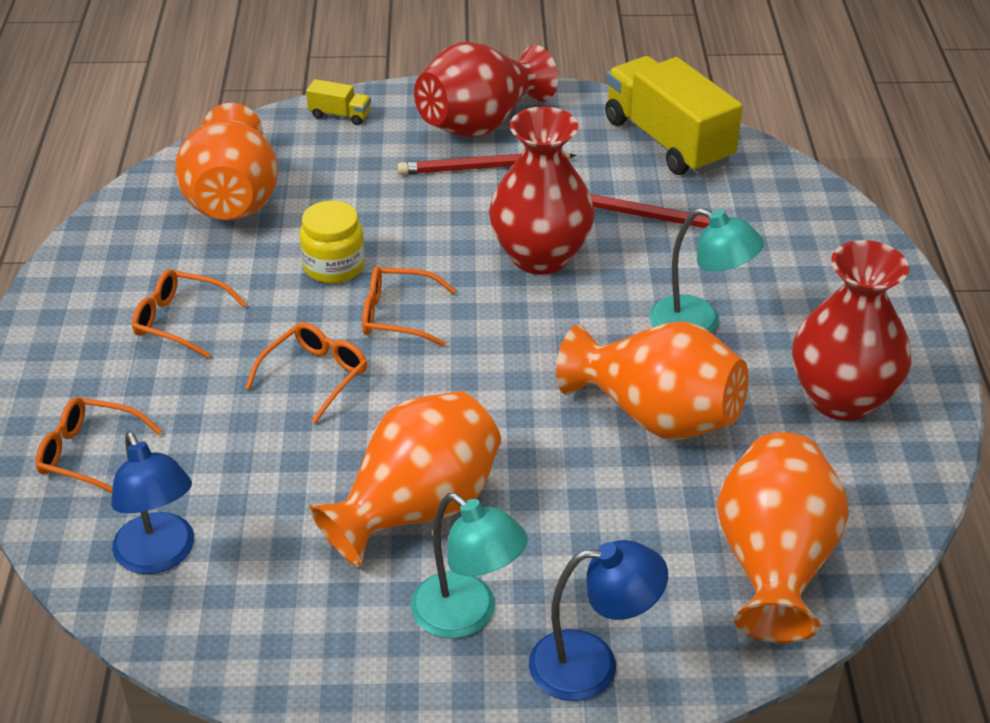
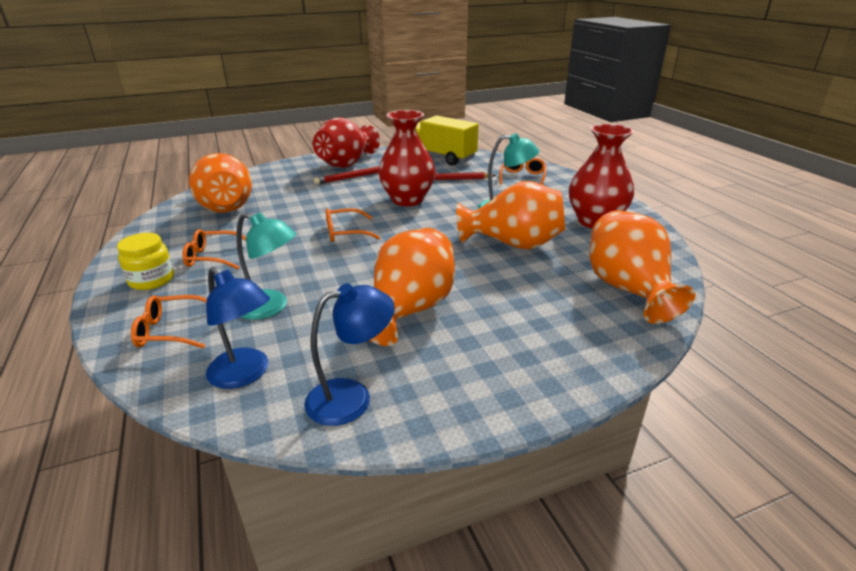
camera: 20 degrees left, 10 degrees down
orange glasses [245,322,367,424] -> orange glasses moved to [499,158,546,185]
yellow jar [300,200,365,284] -> yellow jar moved to [117,233,174,290]
yellow truck [306,79,371,125] -> none
turquoise lamp [410,493,528,639] -> turquoise lamp moved to [237,212,297,320]
blue lamp [529,540,668,701] -> blue lamp moved to [304,283,395,426]

